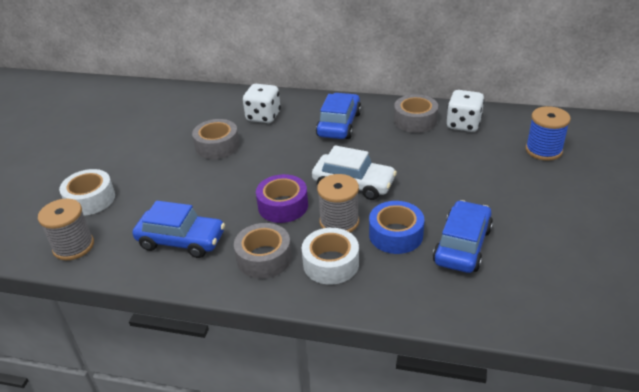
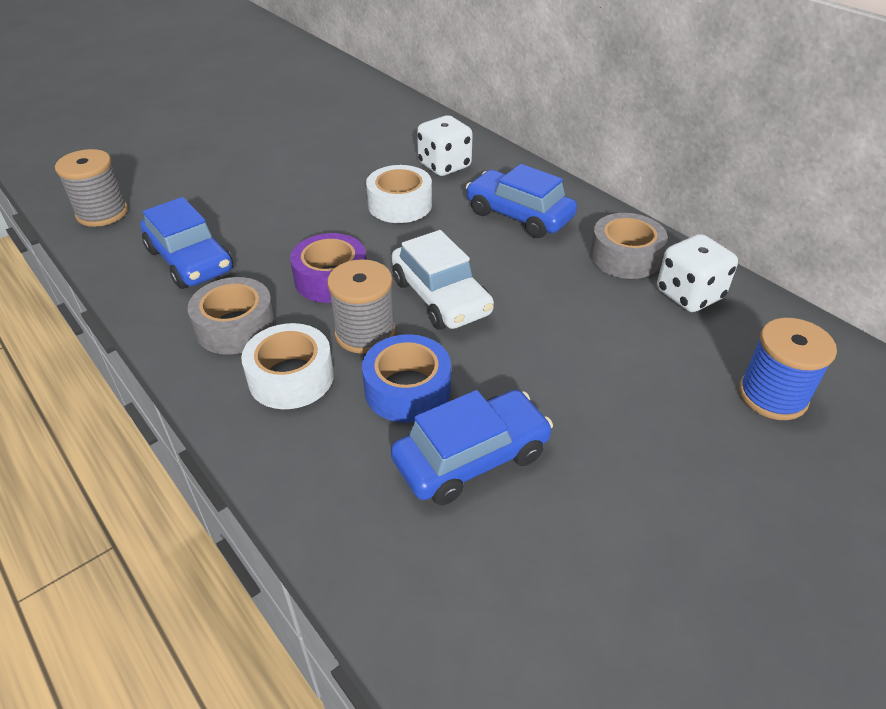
camera: 35 degrees right, 5 degrees up
white tape [59,169,115,216] -> white tape moved to [366,165,432,223]
grey tape [192,119,239,159] -> none
blue car [316,93,361,139] -> blue car turned 105 degrees counterclockwise [466,164,577,238]

